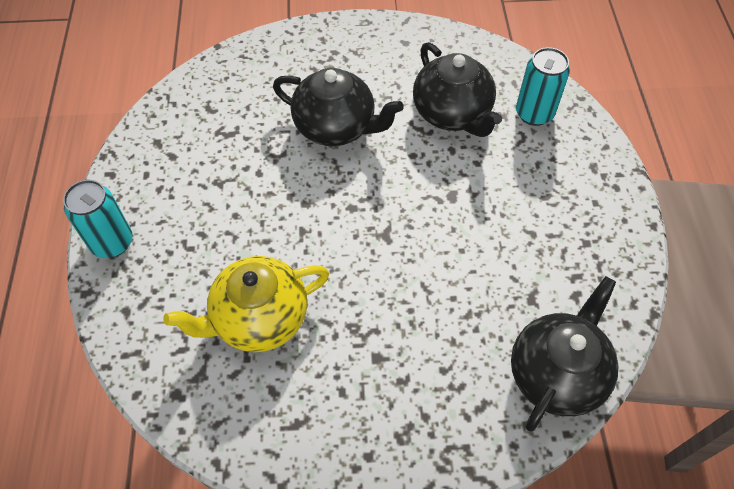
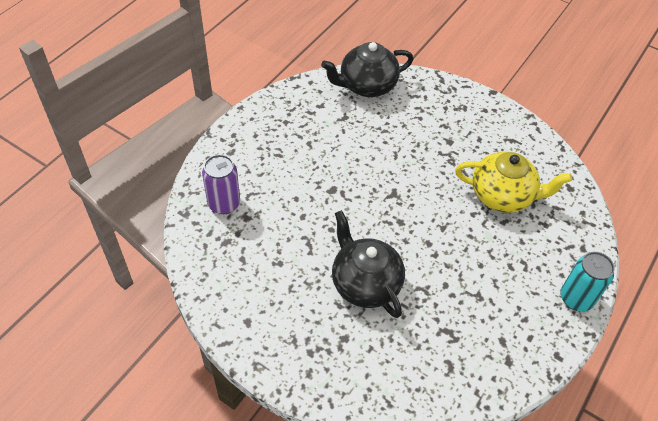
camera: 145 degrees left, 5 degrees down
black teapot [413,42,502,137] -> none
turquoise can [516,47,570,126] -> purple can [202,154,240,214]

